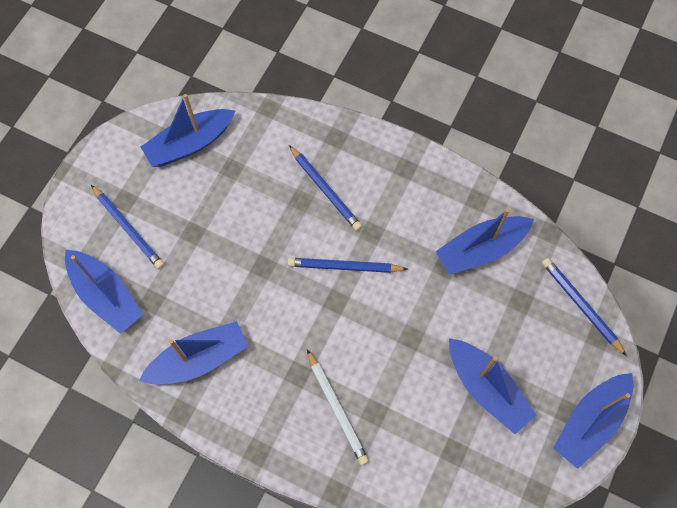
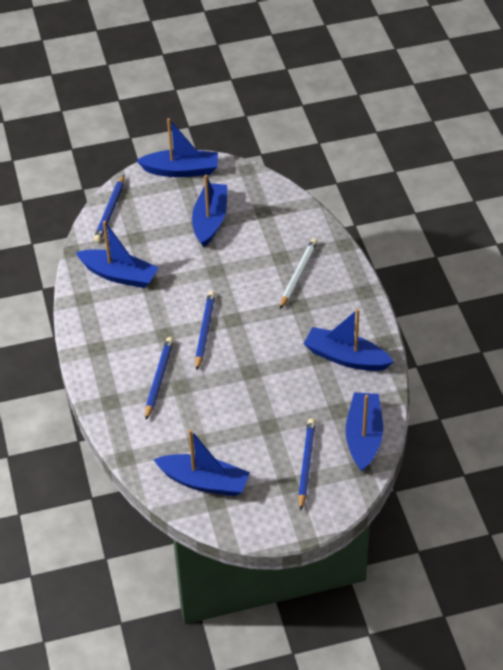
camera: 130 degrees left, 20 degrees down
blue pencil [287,258,408,273] -> blue pencil turned 135 degrees counterclockwise [195,291,215,370]

